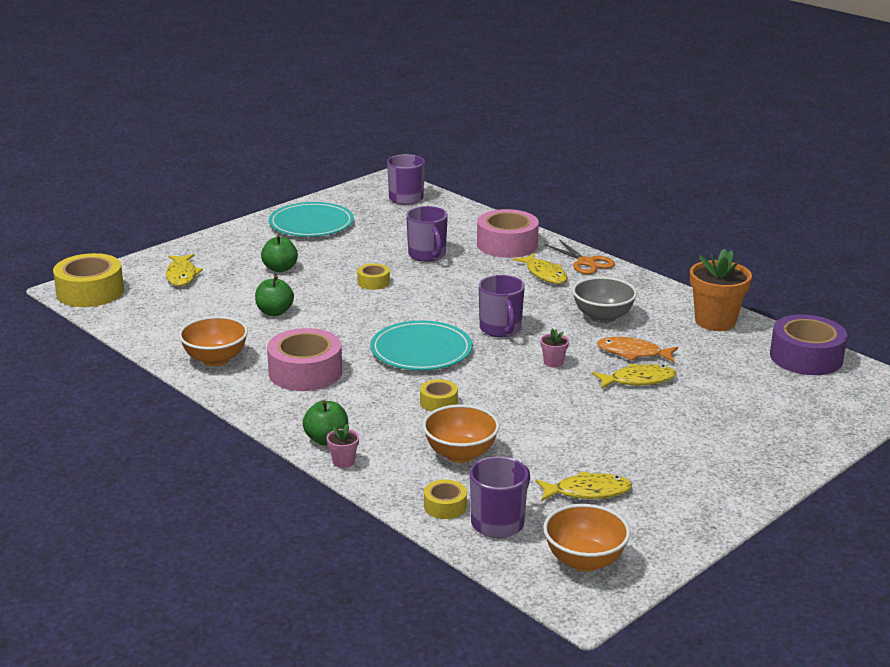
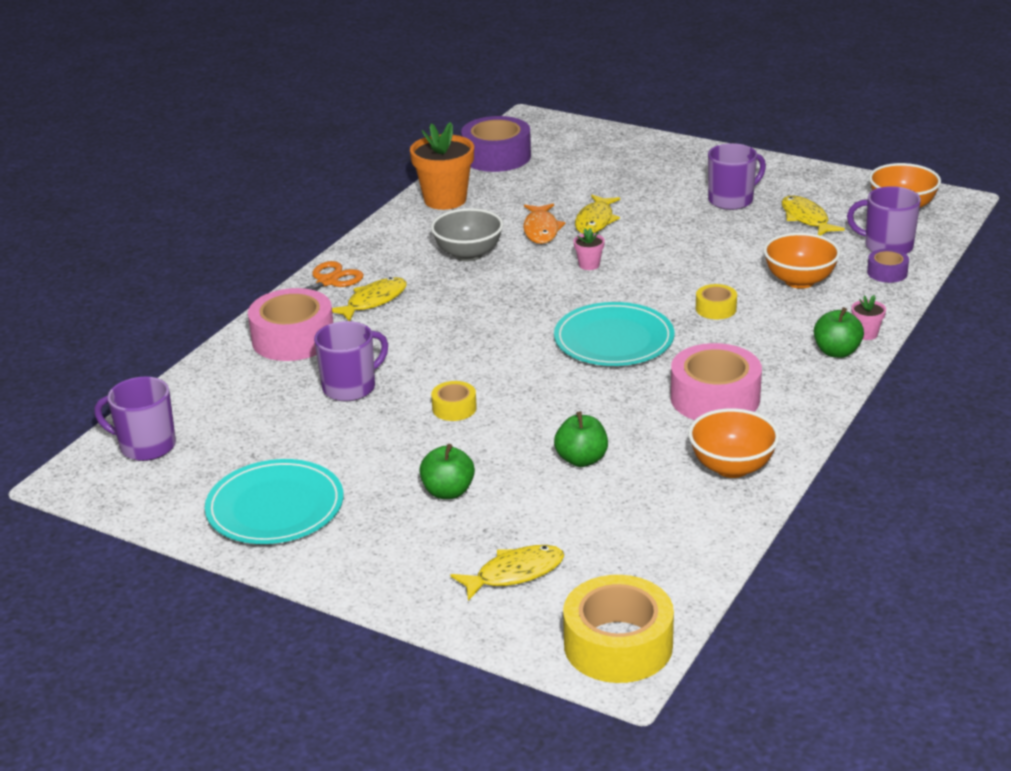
camera: 105 degrees left, 5 degrees up
yellow tape [424,480,467,519] -> purple tape [867,249,909,283]
purple mug [479,275,525,337] -> purple mug moved to [708,143,766,210]
yellow fish [592,364,676,389] -> yellow fish turned 135 degrees counterclockwise [575,195,620,234]

